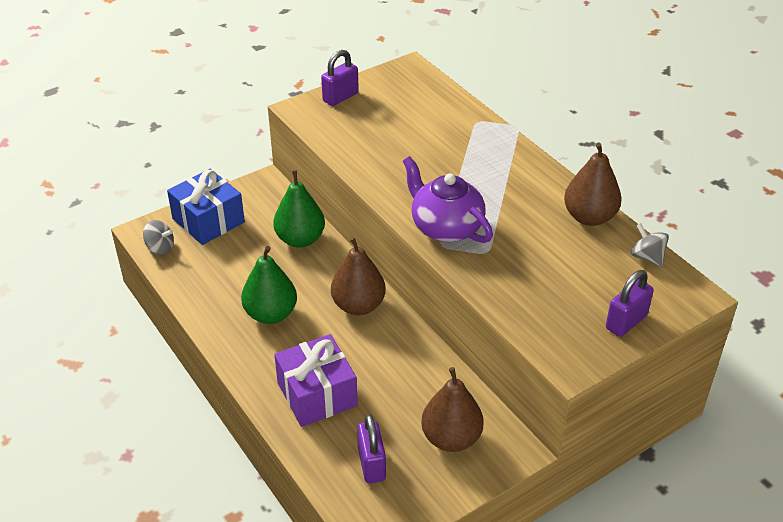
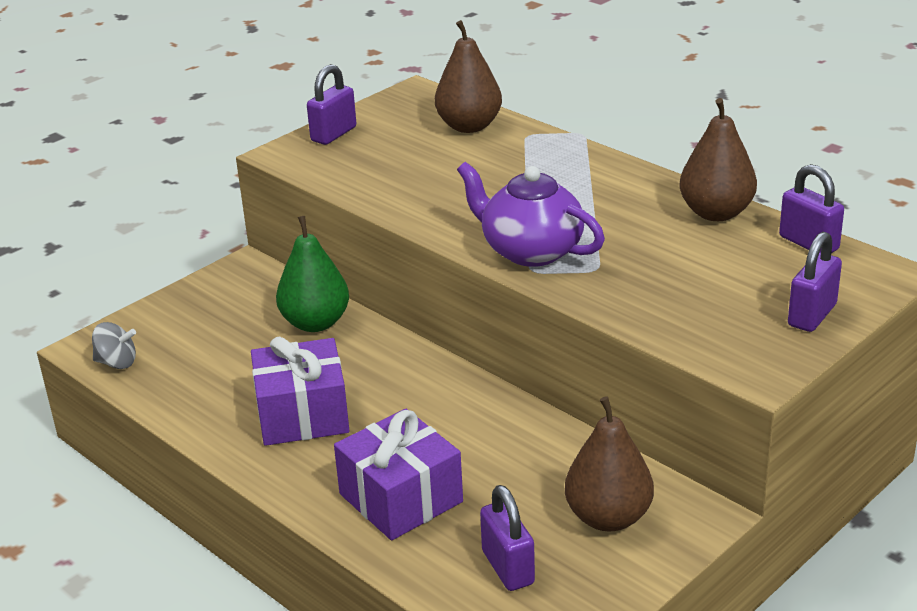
camera: 10 degrees left, 10 degrees down
blue gift [167,169,245,245] -> none
green pear [241,246,297,324] -> purple gift [251,336,350,446]
brown pear [331,237,386,315] -> brown pear moved to [435,20,502,133]
grey spinning top [631,223,669,267] -> purple padlock [779,164,844,253]

